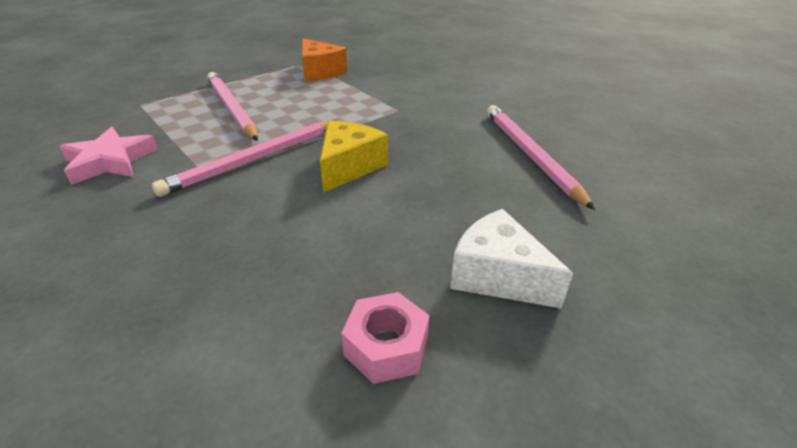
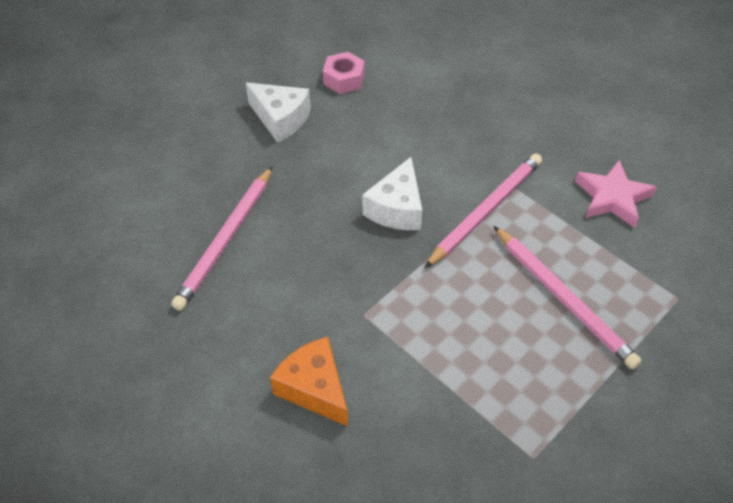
camera: 175 degrees right, 15 degrees up
orange cheese [302,38,347,82] -> orange cheese moved to [270,337,348,426]
yellow cheese [320,121,388,193] -> white cheese [362,157,422,230]
pink pencil [487,105,595,210] -> pink pencil turned 45 degrees clockwise [171,166,273,311]

